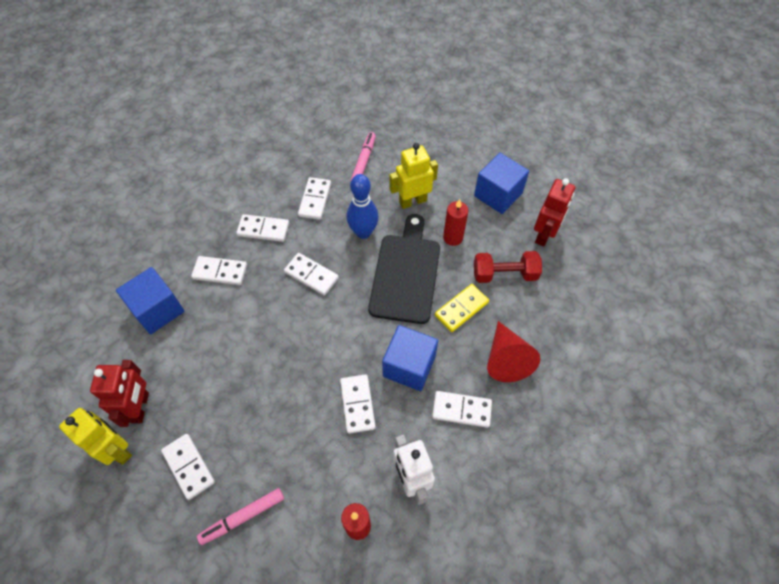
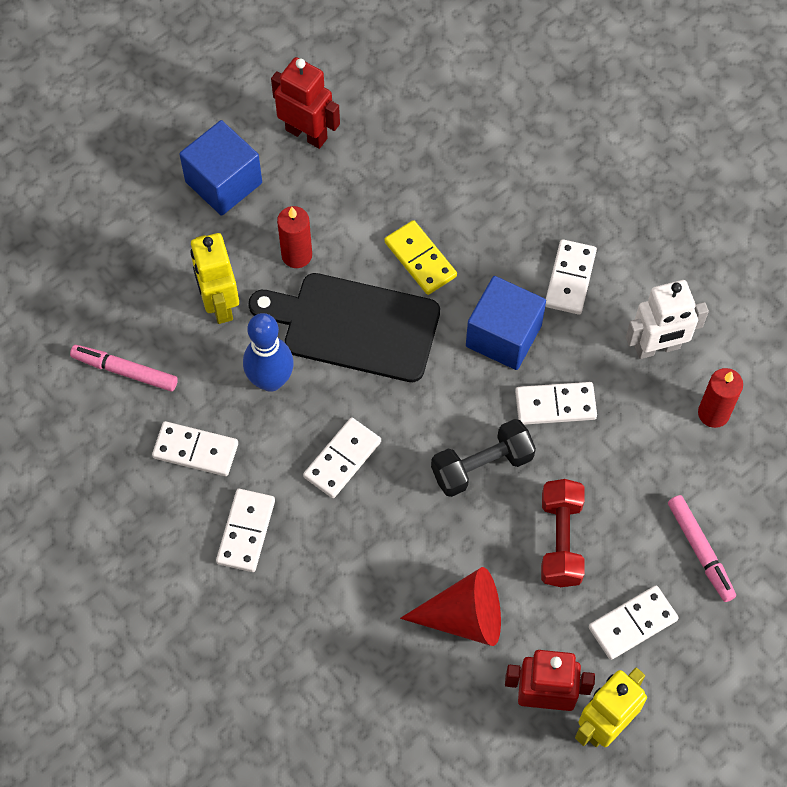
camera: 85 degrees left, 5 degrees up
blue cube [116,267,184,334] -> none
white domino [191,256,247,285] -> none
red dumbbell [474,251,542,283] -> red dumbbell moved to [541,479,585,587]
red cone [487,321,540,382] -> red cone moved to [400,567,501,646]
none -> black dumbbell [431,419,536,497]

